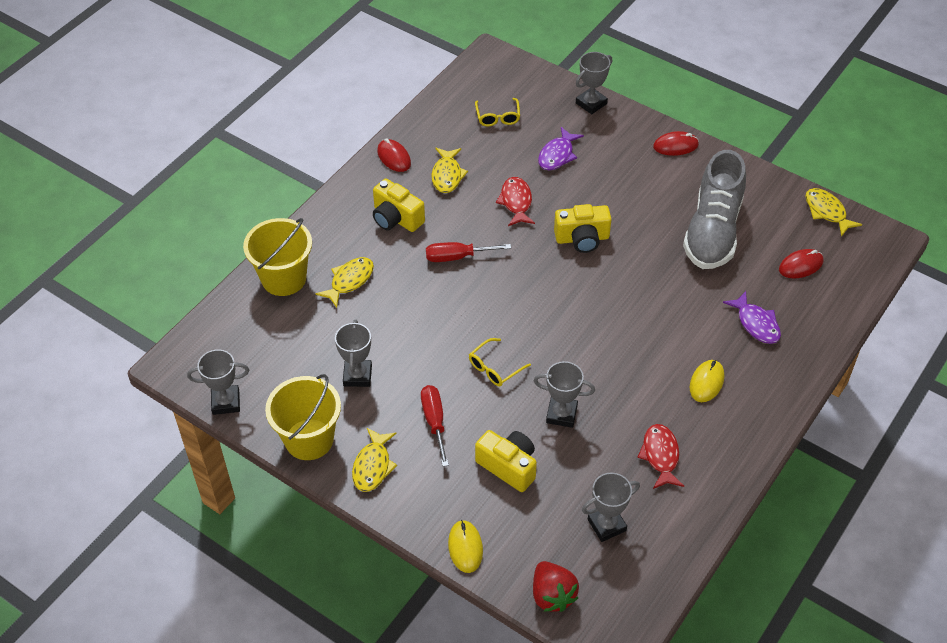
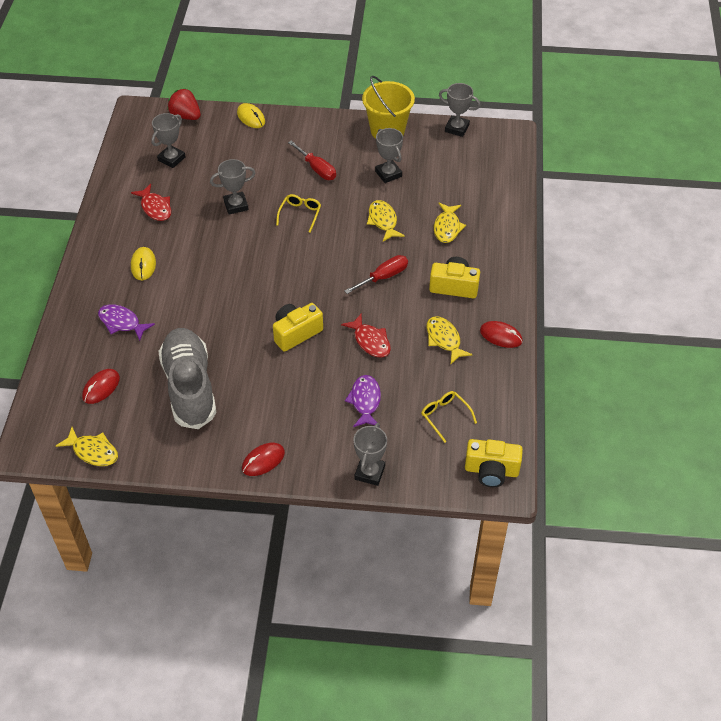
camera: 150 degrees right, 0 degrees up
grey trophy [187,349,249,415] -> grey trophy turned 60 degrees clockwise [439,83,481,137]
yellow bucket [243,218,312,296] -> none
yellow fish [352,428,397,492] -> yellow fish moved to [367,200,405,242]
yellow camera [475,430,537,492] -> yellow camera moved to [465,439,523,487]

